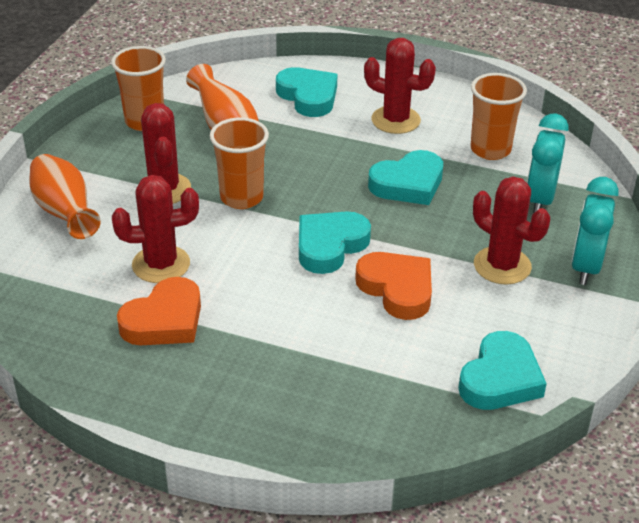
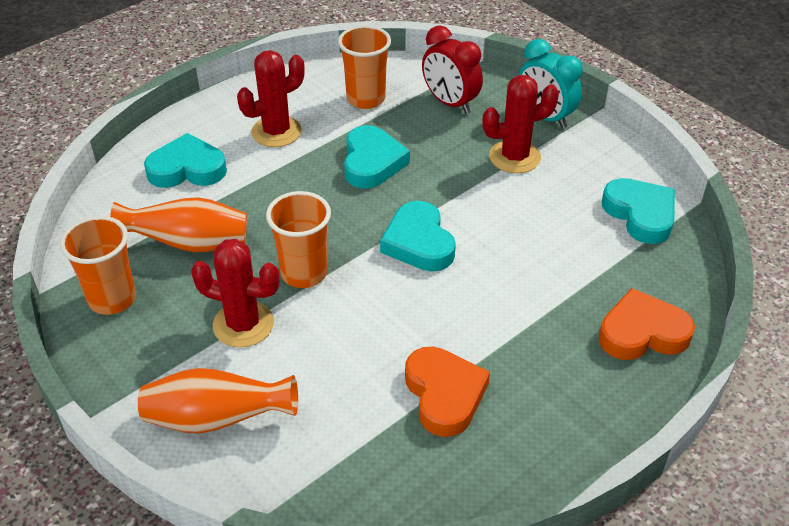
camera: 60 degrees left, 5 degrees up
red cactus [112,175,199,283] -> none
orange heart [355,252,432,320] -> orange heart moved to [599,288,695,360]
turquoise clock [527,114,569,213] -> red clock [422,25,483,114]

